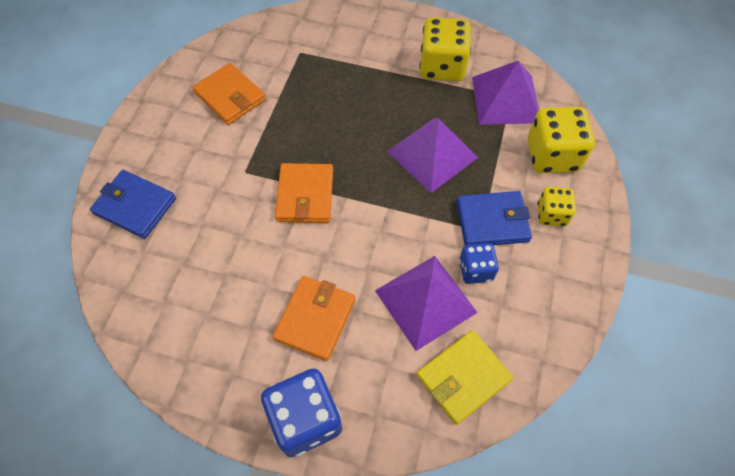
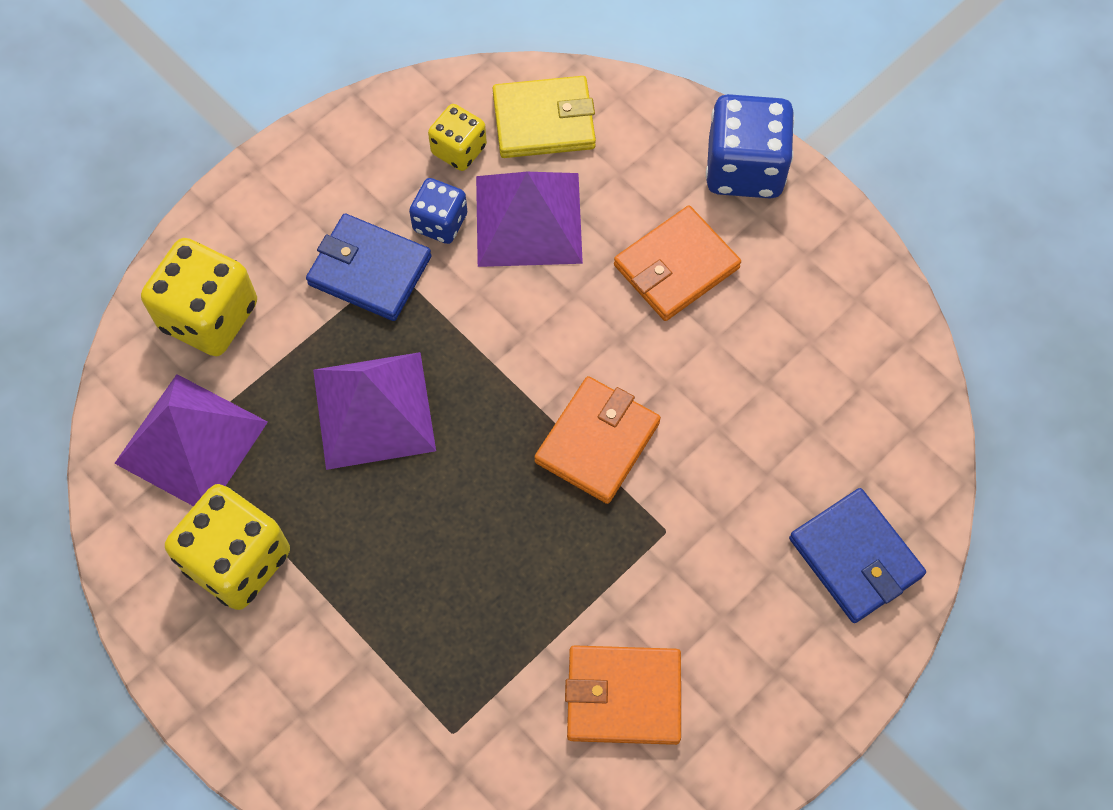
camera: 150 degrees left, 5 degrees up
orange wallet [192,63,266,125] -> orange wallet turned 75 degrees counterclockwise [565,645,681,745]
yellow dice [538,187,576,226] -> yellow dice moved to [428,104,487,171]

